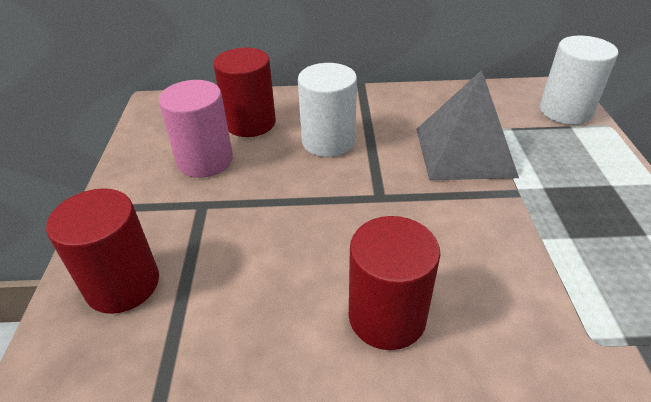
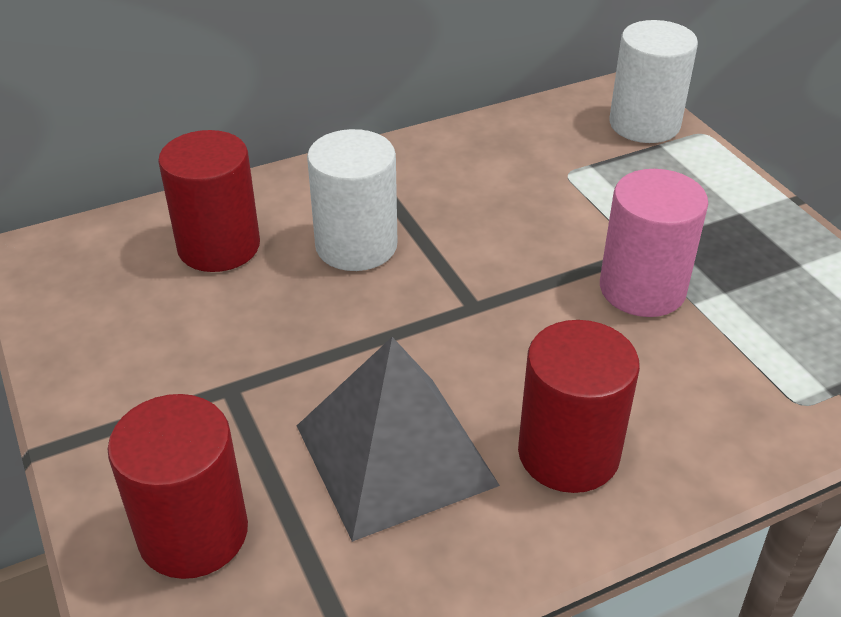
camera: 25 degrees left, 0 degrees up
pink cylinder [159,80,233,178] -> pink cylinder moved to [600,169,708,317]
grey pyramid [416,70,519,180] -> grey pyramid moved to [297,337,500,542]

